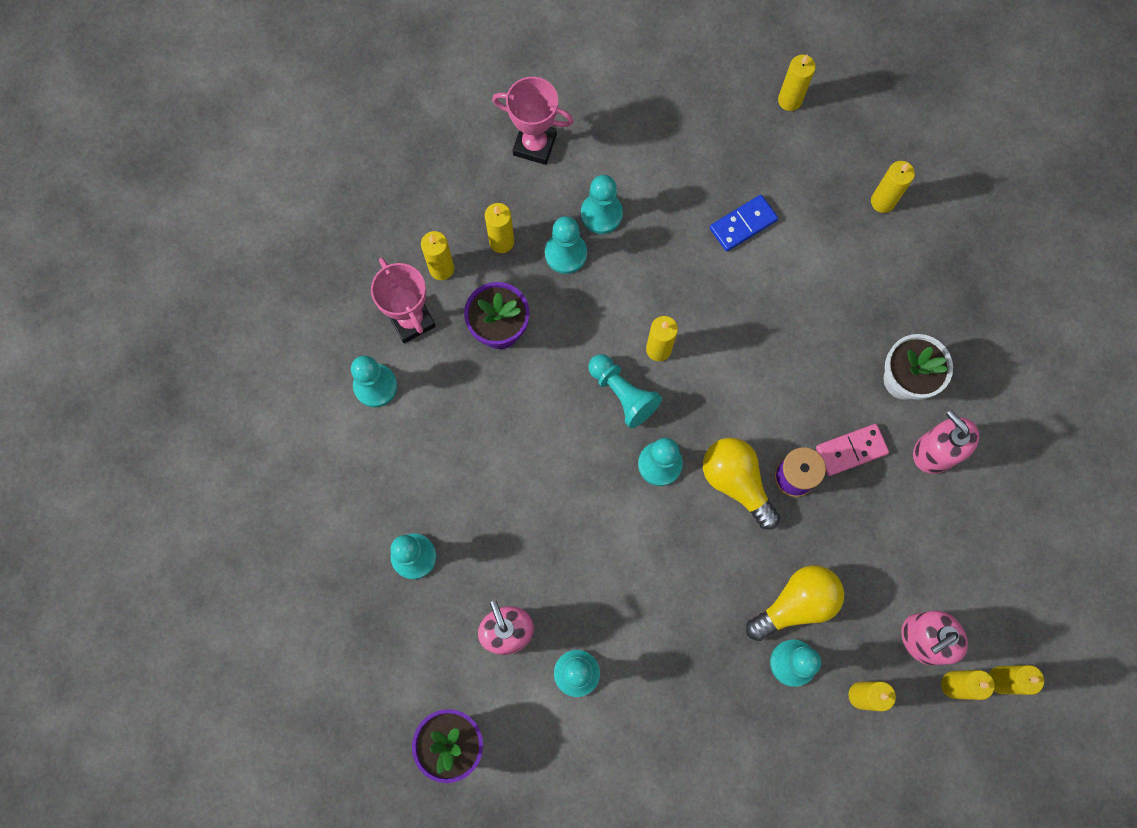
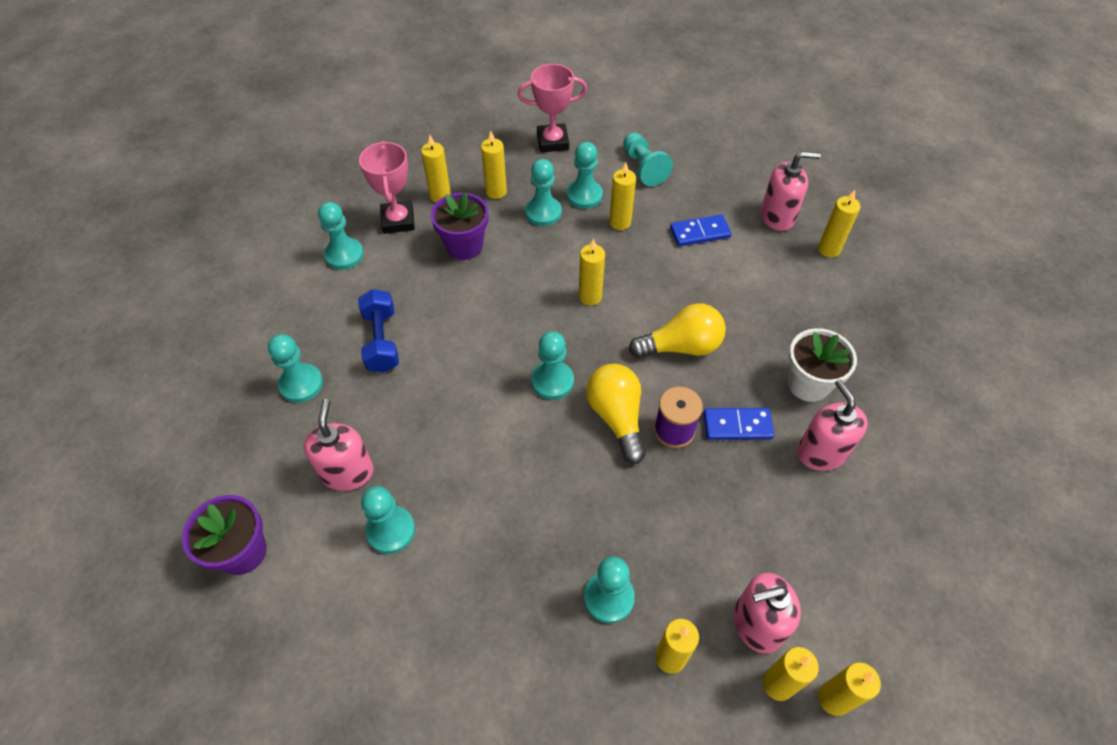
camera: 20 degrees right, 20 degrees down
pink trophy [492,77,574,165] -> pink trophy turned 45 degrees counterclockwise [518,64,587,153]
turquoise pawn [588,354,662,428] -> turquoise pawn moved to [623,132,673,186]
yellow light bulb [746,565,845,641] -> yellow light bulb moved to [629,303,726,358]
yellow candle [778,54,816,111] -> yellow candle moved to [609,163,636,230]
pink domino [816,424,889,476] -> blue domino [704,408,774,440]
none -> blue dumbbell [358,289,399,373]
none -> pink soap dispenser [761,151,821,231]

